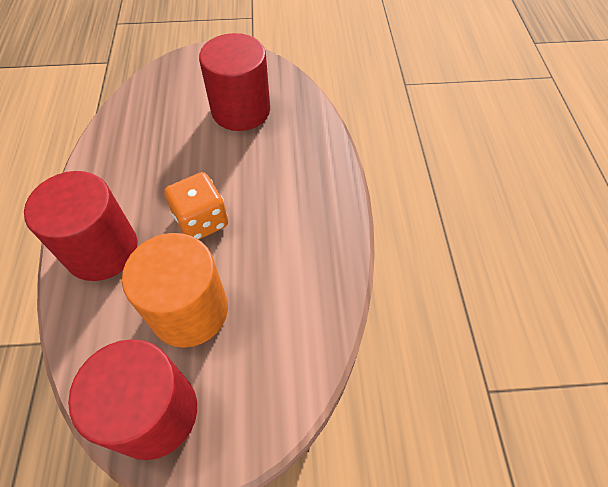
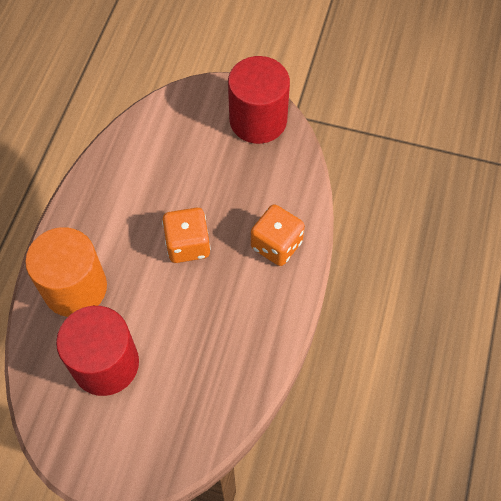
camera: 160 degrees left, 5 degrees up
red cylinder [24,171,137,281] -> orange dice [251,204,305,266]
orange cylinder [122,233,228,348] -> orange cylinder moved to [25,227,107,317]

